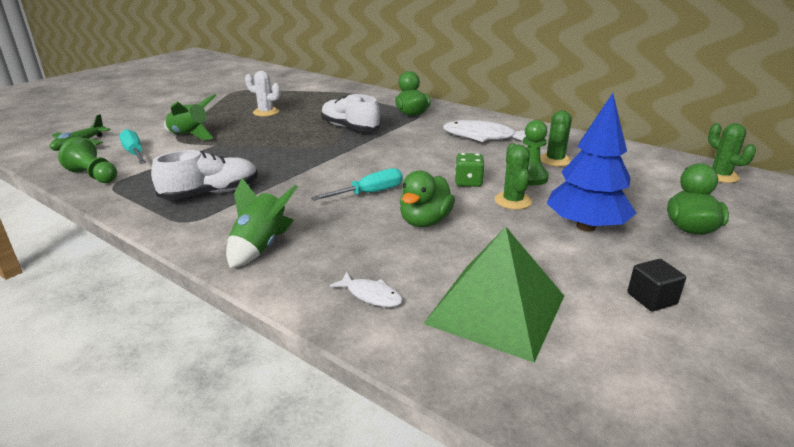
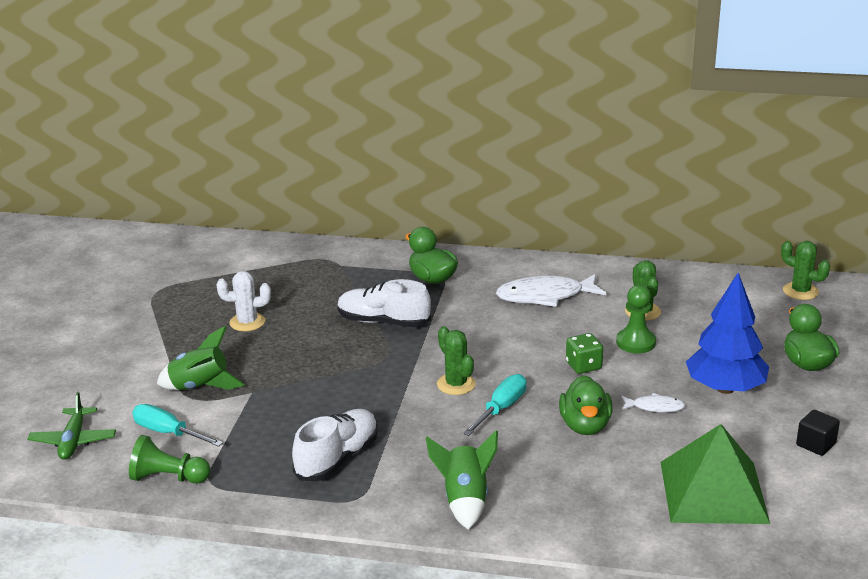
camera: 25 degrees left, 0 degrees up
white fish [330,272,403,307] -> white fish moved to [622,393,685,412]
green cactus [495,143,532,210] -> green cactus moved to [437,326,476,395]

